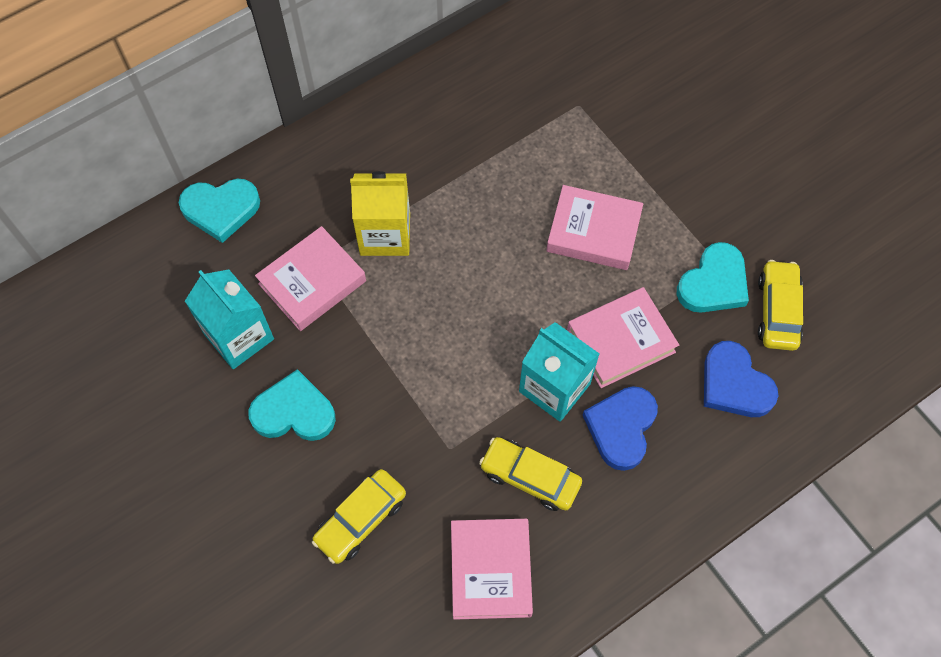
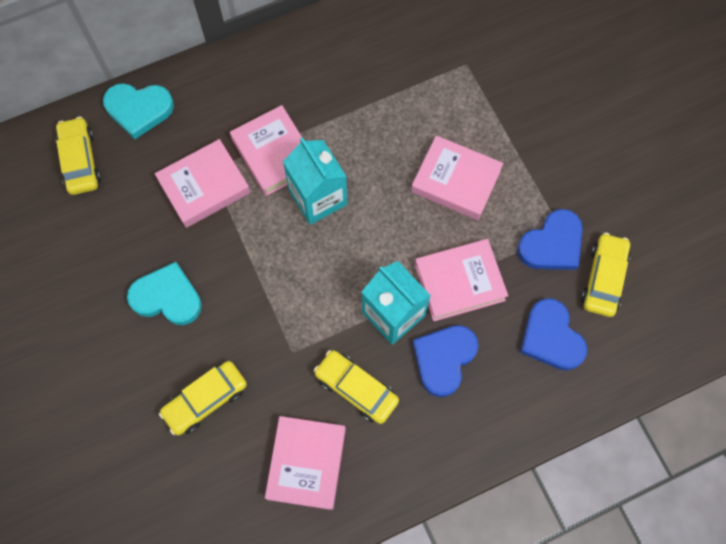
camera: 10 degrees right, 5 degrees up
turquoise carton [185,270,274,369] -> turquoise carton moved to [283,137,348,225]
yellow carton [350,171,410,256] -> pink book [230,105,302,196]
turquoise heart [677,242,749,313] -> blue heart [517,209,583,270]
none -> yellow car [56,117,101,195]

